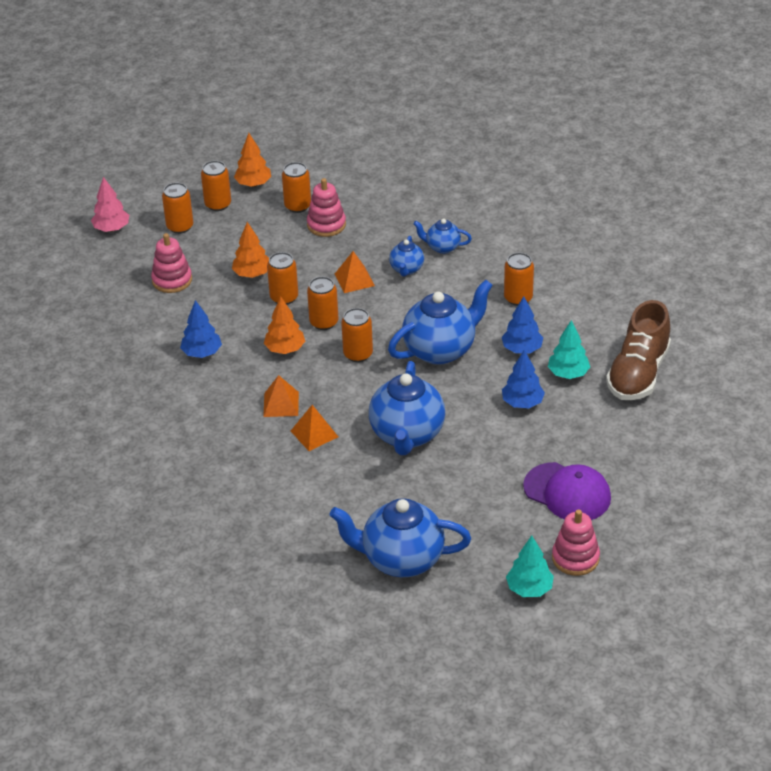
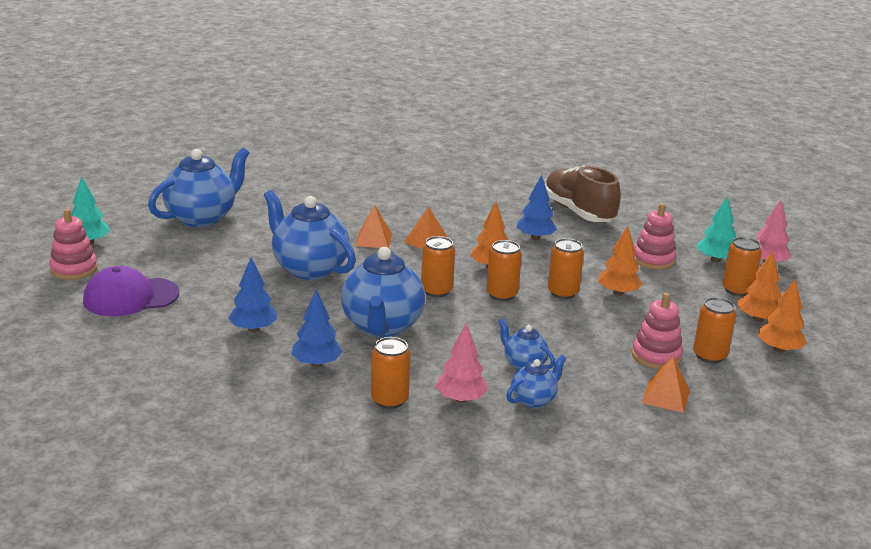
camera: 125 degrees right, 15 degrees down
orange can [201,161,231,211] -> orange tree [738,251,781,322]
orange pyramid [335,251,375,293] -> orange pyramid moved to [642,356,690,413]
turquoise tree [548,320,590,379] -> turquoise tree moved to [697,196,736,262]
brown shoe [606,300,671,400] -> brown shoe moved to [545,165,621,222]
none -> pink tree [435,323,488,403]

